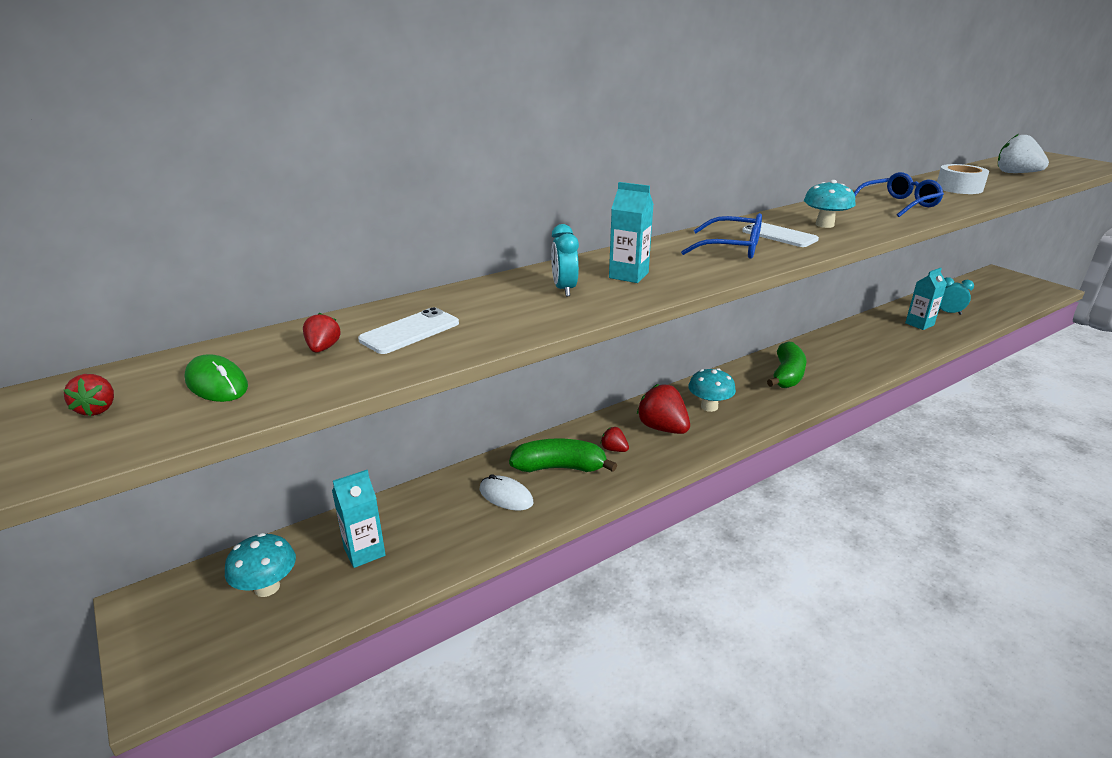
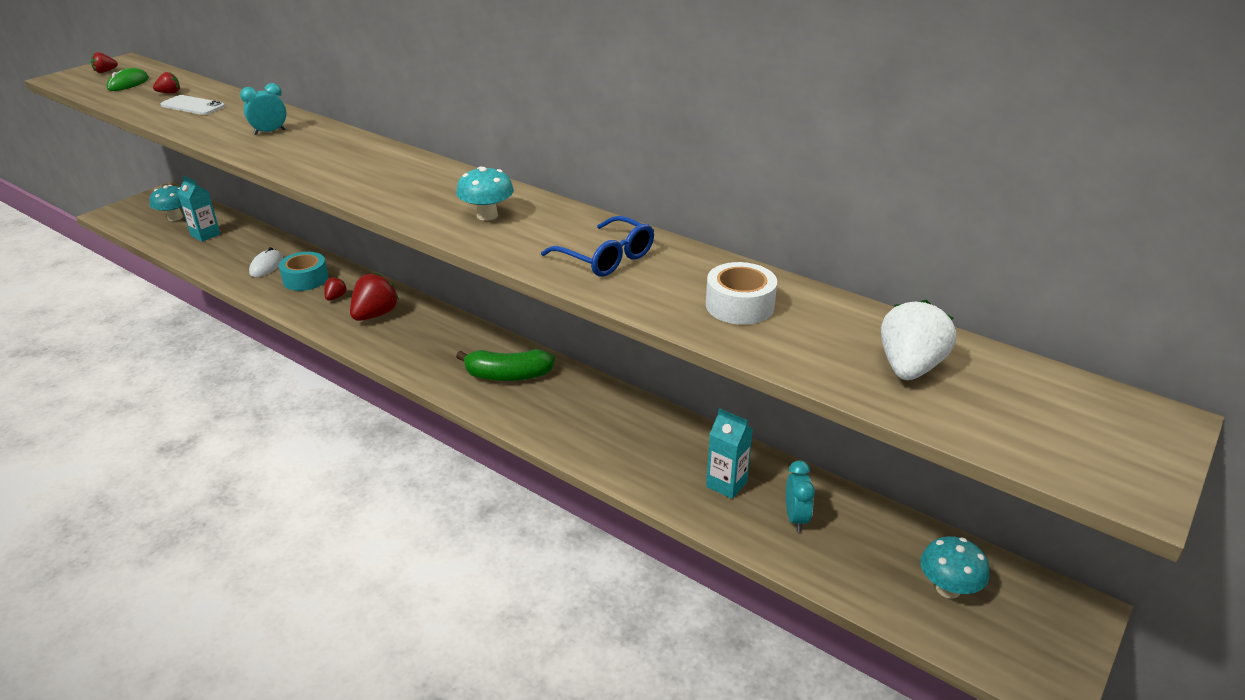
camera: 70 degrees right, 5 degrees up
green banana [509,438,617,472] -> turquoise tape [279,252,328,291]
turquoise carton [609,182,654,283] -> none
blue glasses [681,213,762,259] -> none
turquoise mushroom [688,368,736,412] -> turquoise mushroom moved to [920,536,990,599]
white phone [742,222,819,247] -> none

